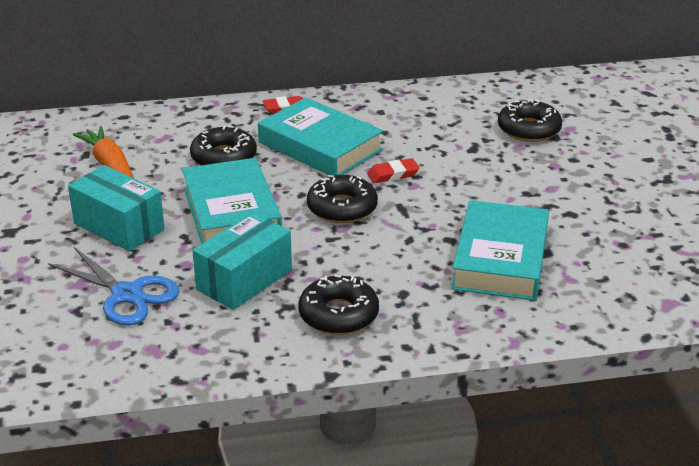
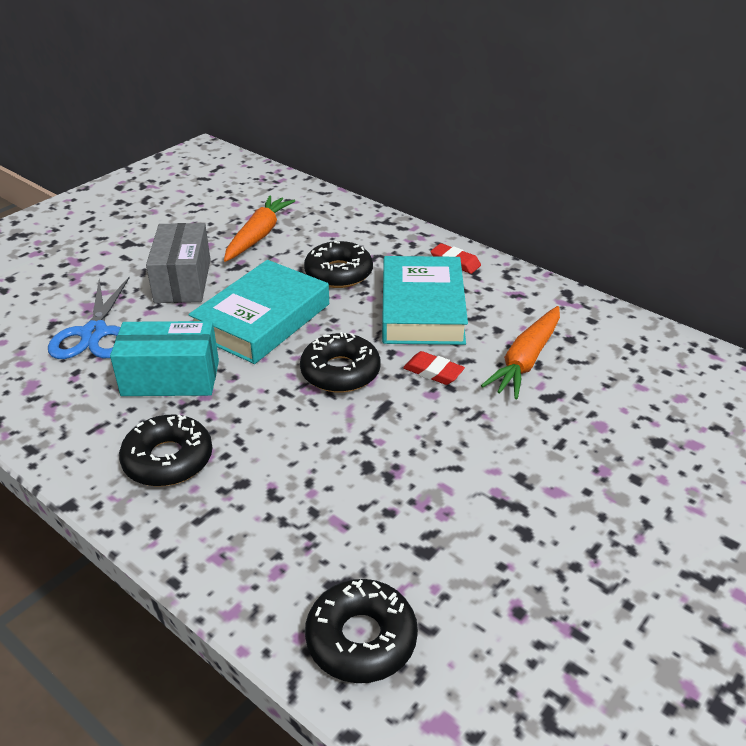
camera: 50 degrees right, 5 degrees up
turquoise box [68,165,165,251] -> grey box [146,223,211,303]
turquoise book [451,200,549,300] -> none
black donut [498,99,562,142] -> black donut moved to [305,579,418,683]
none -> orange carrot [481,306,560,399]

